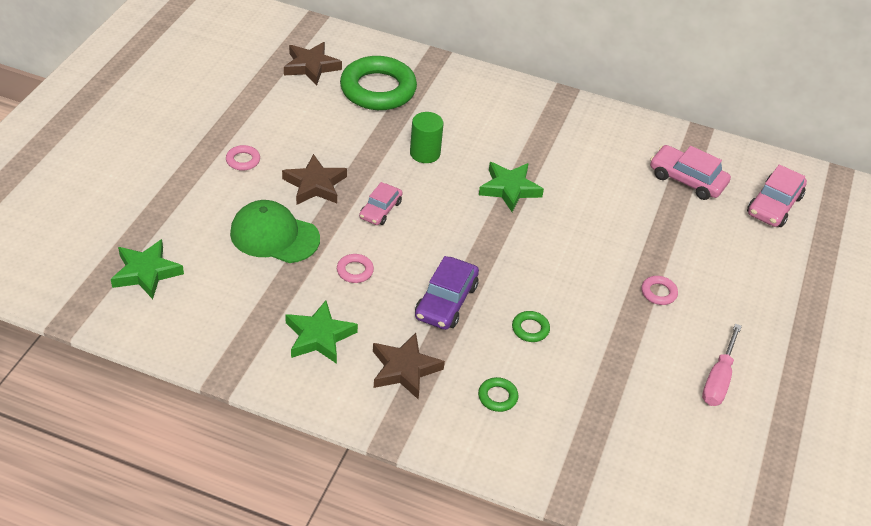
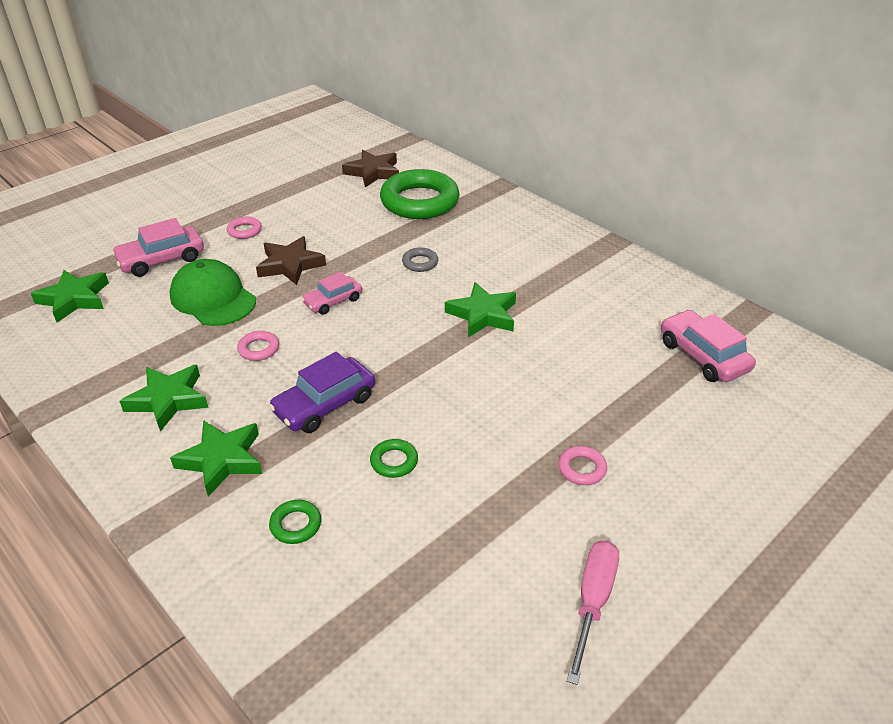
camera: 30 degrees right, 5 degrees down
brown star [373,333,445,399] -> green star [170,420,262,497]
green cylinder [410,112,444,163] -> grey ring [402,247,438,272]
pink screwdriver [702,324,742,406] -> pink screwdriver turned 150 degrees clockwise [567,540,619,685]
pink car [747,165,807,227] -> pink car moved to [111,218,204,277]

